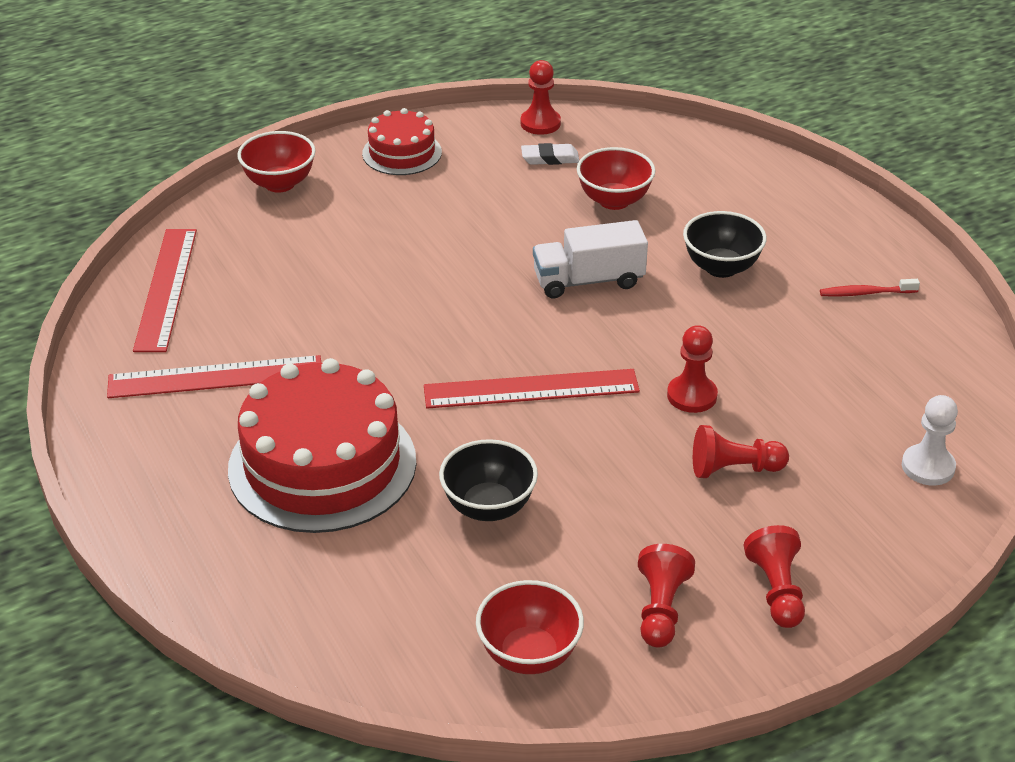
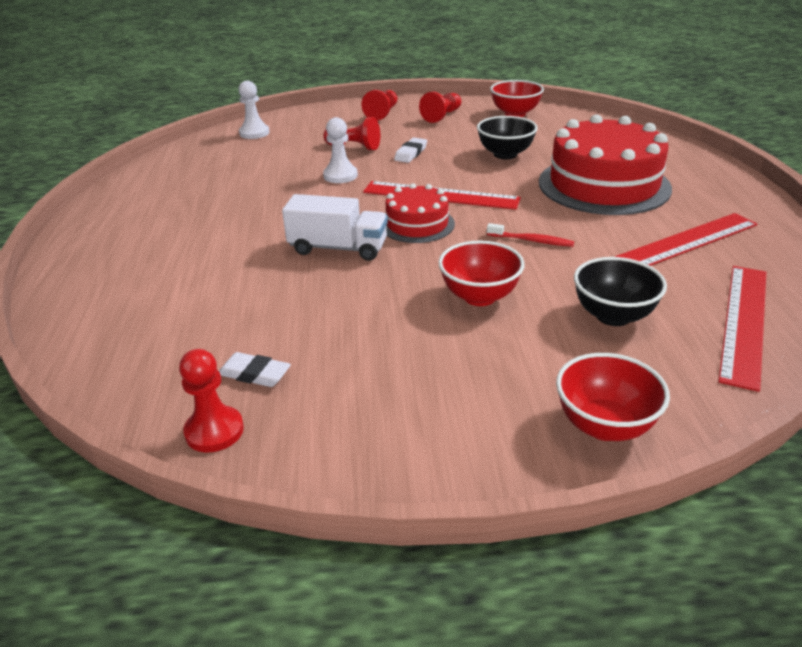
camera: 155 degrees left, 5 degrees down
red ruler [107,355,321,398] -> red ruler turned 45 degrees counterclockwise [615,213,758,266]
red cake [362,108,442,175] -> red cake moved to [385,183,455,243]
red bowl [577,147,655,210] -> red bowl moved to [438,240,525,306]
red pawn [667,325,718,413] -> white pawn [323,117,358,183]
black bowl [683,211,767,278] -> black bowl moved to [574,257,667,326]
red toothbrush [820,279,920,297] -> red toothbrush moved to [487,223,574,247]
none -> white eraser [394,138,427,163]

